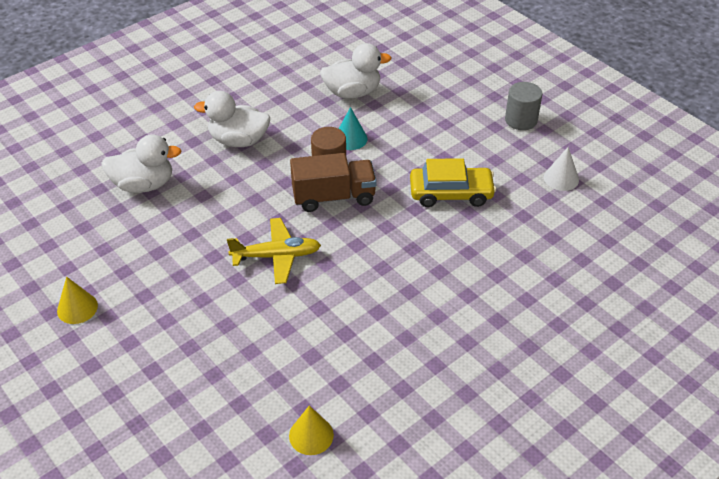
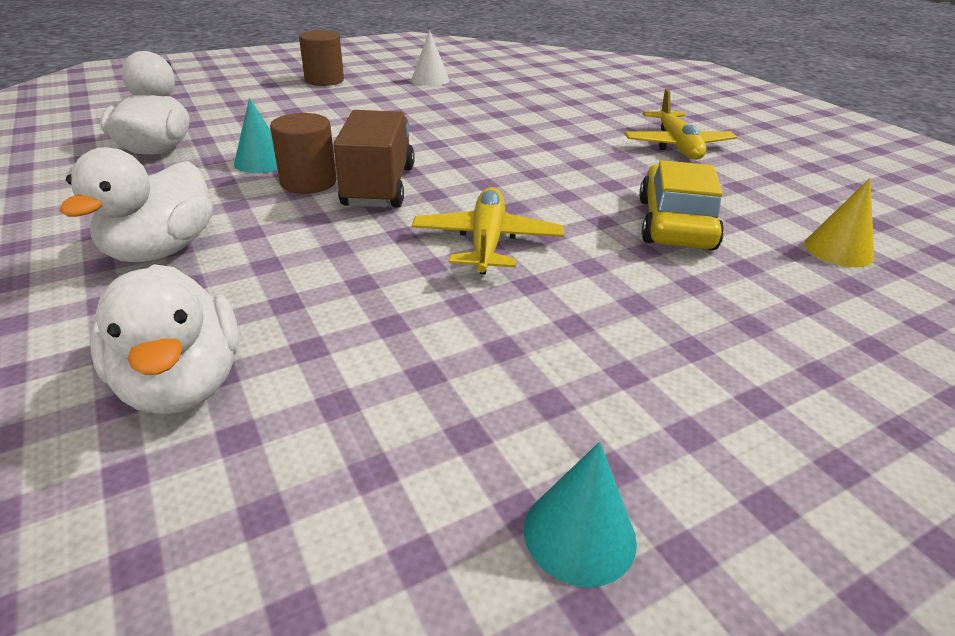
camera: 80 degrees left, 10 degrees down
yellow cone [57,277,98,324] -> turquoise cone [524,442,637,587]
white duck [101,134,181,193] -> white duck turned 150 degrees clockwise [90,264,239,414]
yellow car [410,158,496,207] -> yellow car moved to [639,160,724,250]
grey cylinder [505,82,542,130] -> brown cylinder [299,30,344,86]
none -> yellow plane [624,89,737,160]

